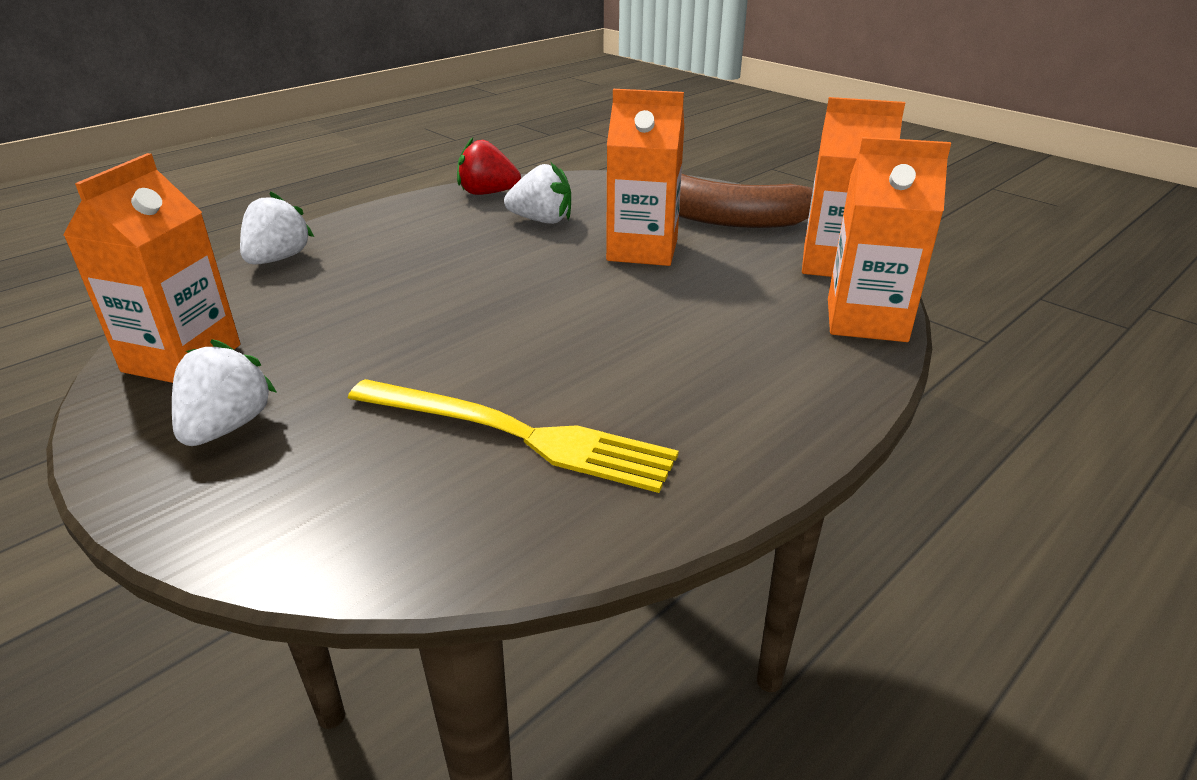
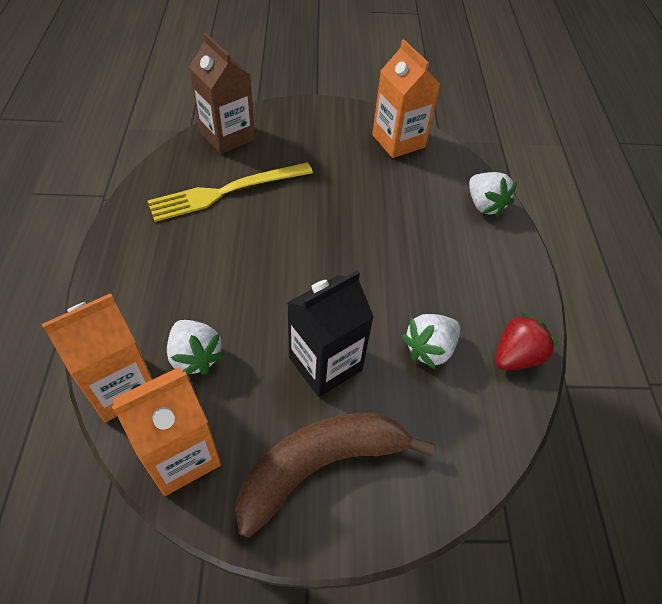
camera: 130 degrees right, 20 degrees up
white strawberry [172,339,277,446] -> white strawberry moved to [167,320,225,375]
orange carton [606,89,684,266] -> black carton [287,270,374,397]
none -> brown carton [189,33,255,154]

